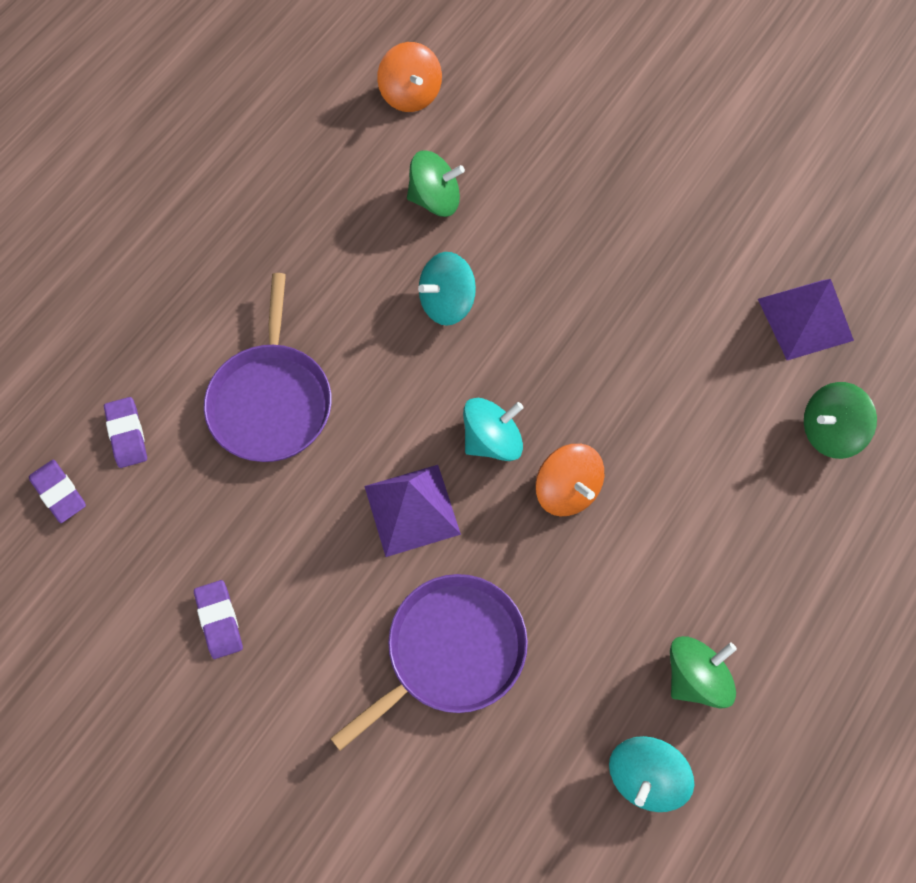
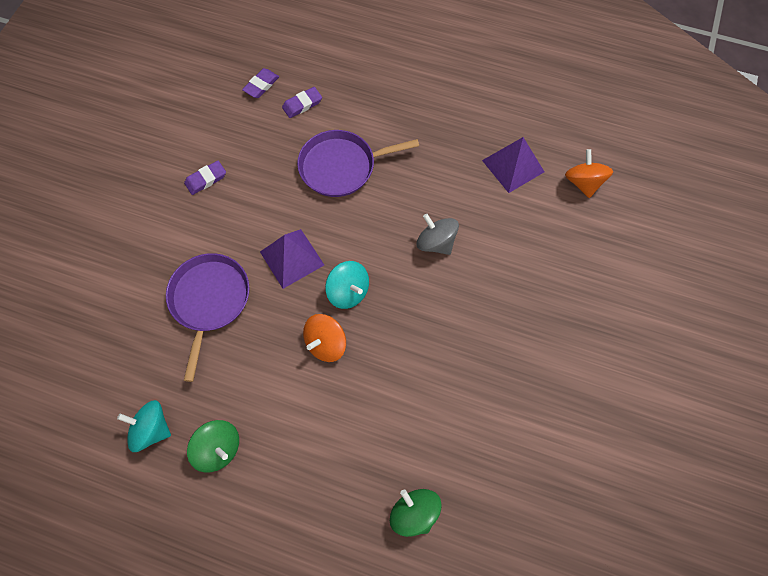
camera: 75 degrees right, 0 degrees up
purple pan [330,574,528,751] -> purple pan turned 120 degrees counterclockwise [166,253,250,382]
orange spinning top [377,42,442,112] -> orange spinning top turned 120 degrees clockwise [565,149,613,198]
green spinning top [407,150,465,217] -> none
turquoise spinning top [418,252,476,326] -> grey spinning top [417,214,459,255]
purple pyramid [758,279,854,360] -> purple pyramid moved to [482,137,544,193]

